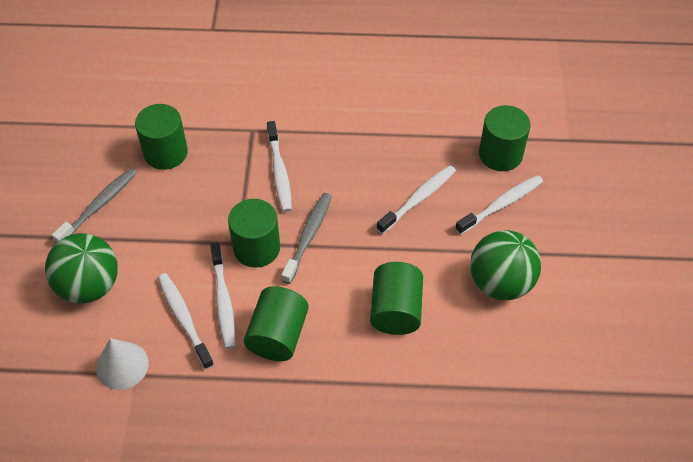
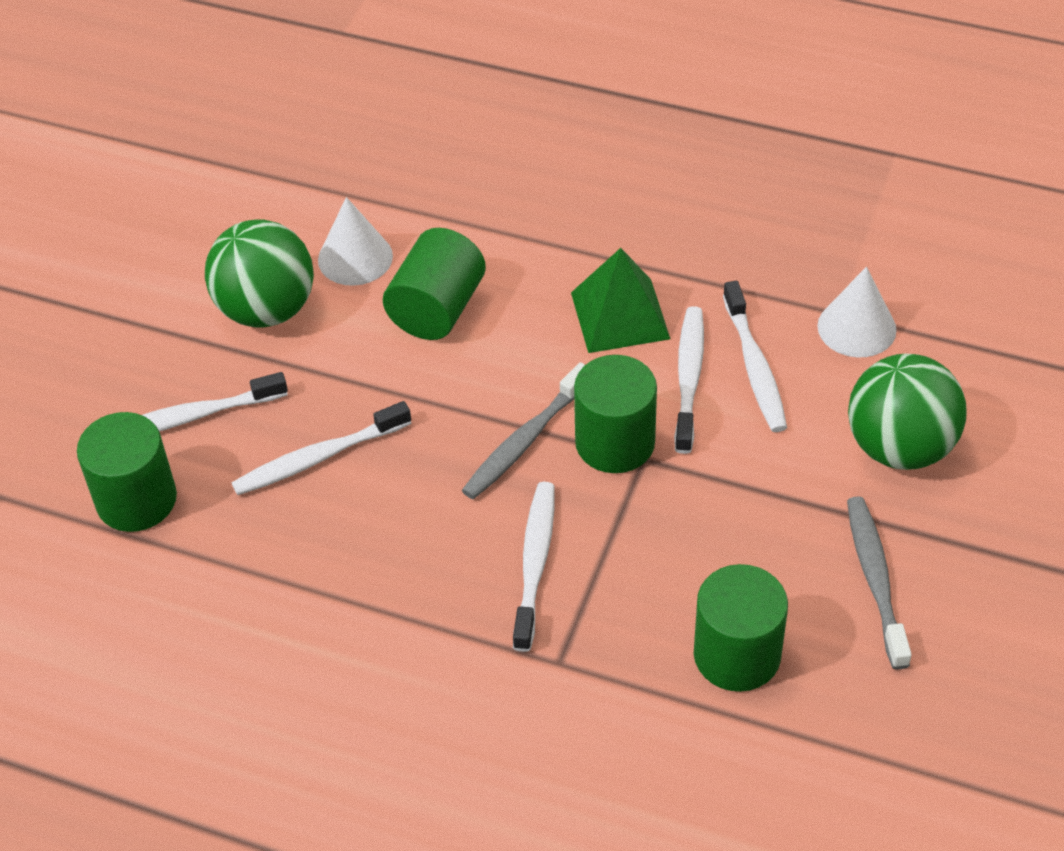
camera: 160 degrees left, 5 degrees down
grey toothbrush [52,168,137,243] -> grey toothbrush turned 120 degrees clockwise [847,496,912,670]
green cylinder [244,286,309,361] -> green pyramid [571,248,670,353]
none -> white cone [318,197,393,286]

